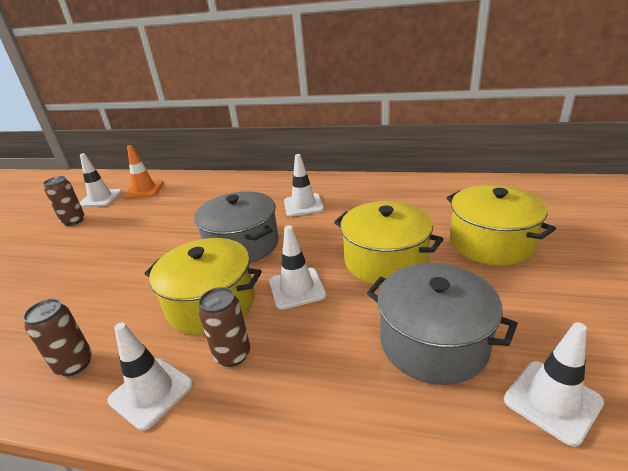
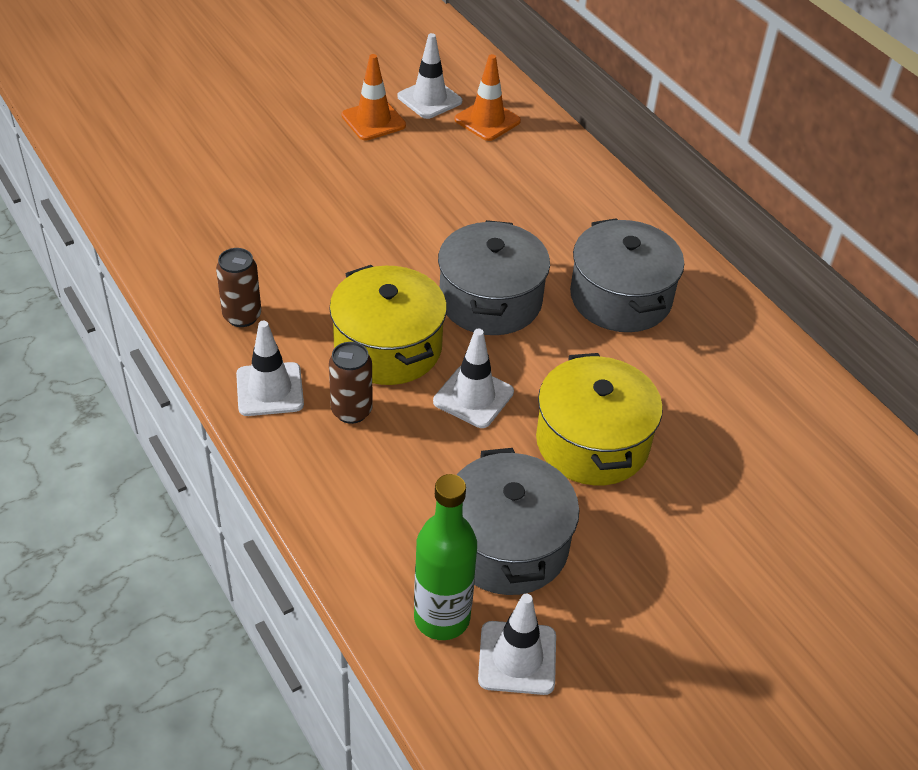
camera: 40 degrees right, 15 degrees up
brown can [43,176,84,226] -> orange traffic cone [341,54,406,141]
white traffic cone [284,154,324,217] -> grey pot [570,218,684,332]
yellow pot [447,185,556,266] -> none
none -> green bottle [414,474,477,640]

